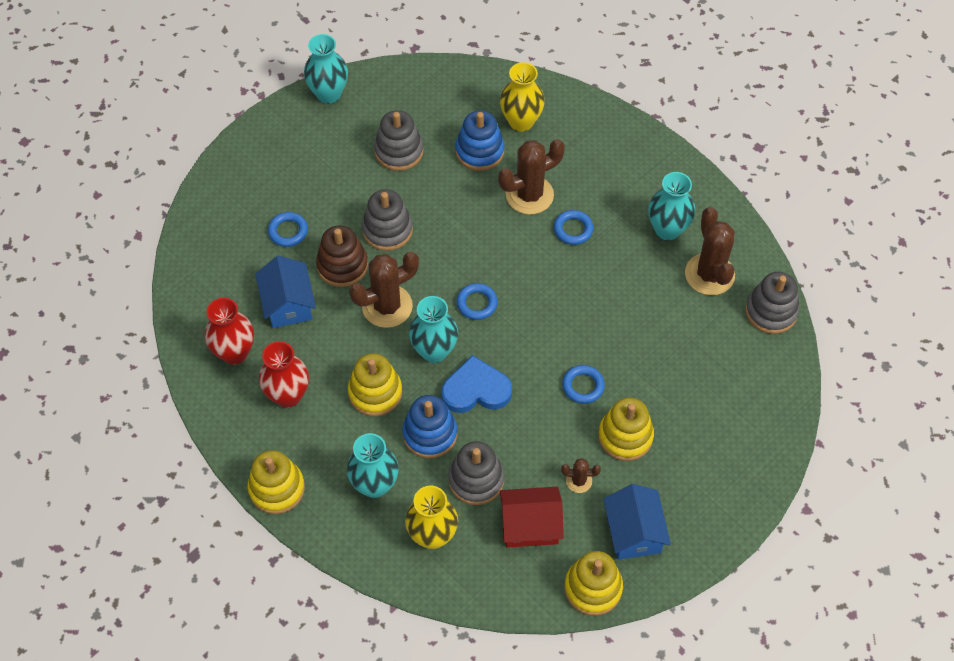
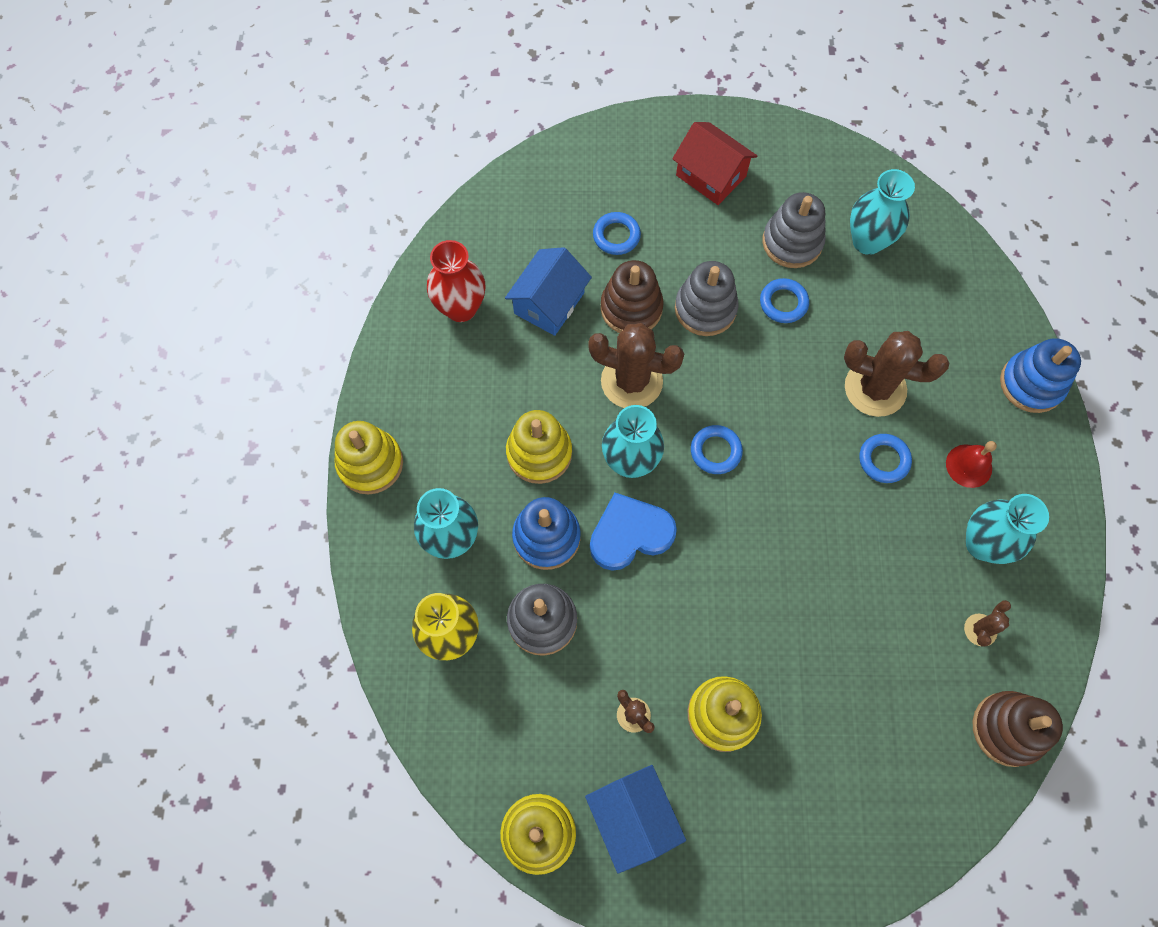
camera: 45 degrees right, 10 degrees up
red vase [259,341,309,408] -> none
turquoise vase [304,34,348,104] -> turquoise vase moved to [850,169,915,255]
blue heart [441,355,512,413] -> blue heart turned 60 degrees counterclockwise [590,493,677,571]
blue stacking toy [455,110,505,171] -> blue stacking toy moved to [1000,338,1081,413]
yellow vase [500,62,545,132] -> none
red house [500,487,564,547] -> red house moved to [672,122,757,205]
blue ring [562,365,605,404] -> blue ring moved to [760,278,809,323]
blue house [603,484,671,560] -> blue house turned 60 degrees counterclockwise [585,765,686,874]
brown cactus [685,207,735,295] -> brown cactus [964,600,1011,647], size x0.49
grey stacking toy [745,272,800,334] -> brown stacking toy [973,691,1063,767]
none -> red bell [946,441,997,488]

